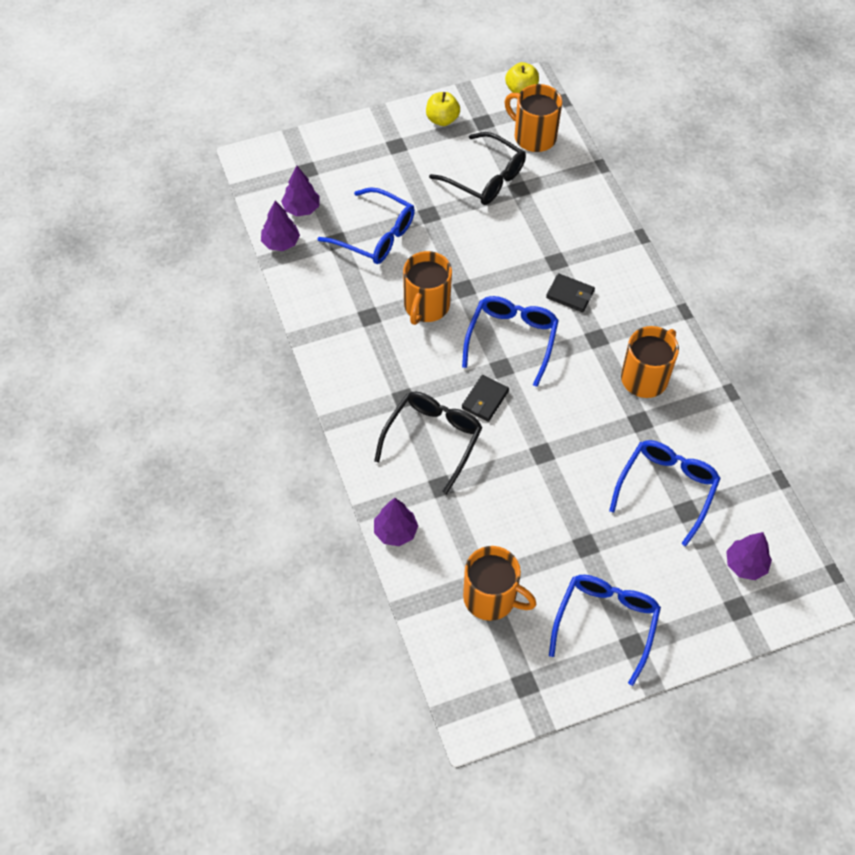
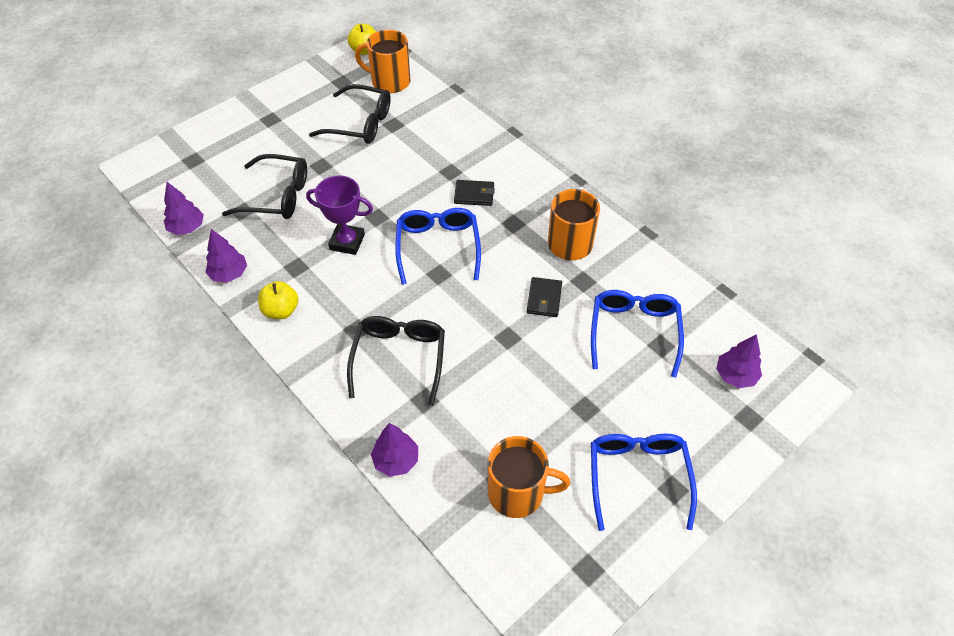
camera: 20 degrees left, 5 degrees down
purple tree [281,166,320,216] -> purple tree moved to [205,229,247,283]
blue glasses [317,187,415,264] -> black glasses [222,154,307,219]
orange mug [403,251,452,325] -> purple trophy [306,176,373,255]
yellow apple [426,92,460,126] -> yellow apple moved to [258,281,299,319]
black wallet [462,375,509,422] -> black wallet moved to [527,277,562,317]

